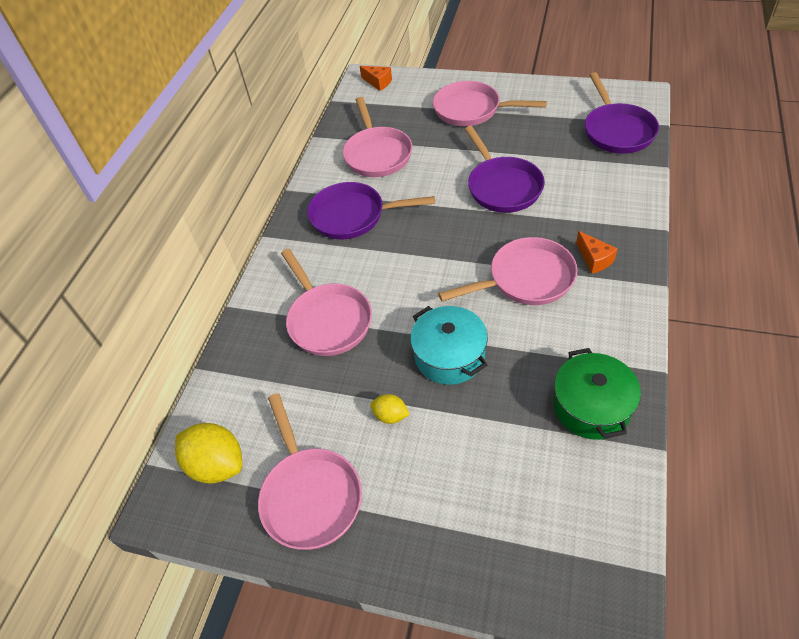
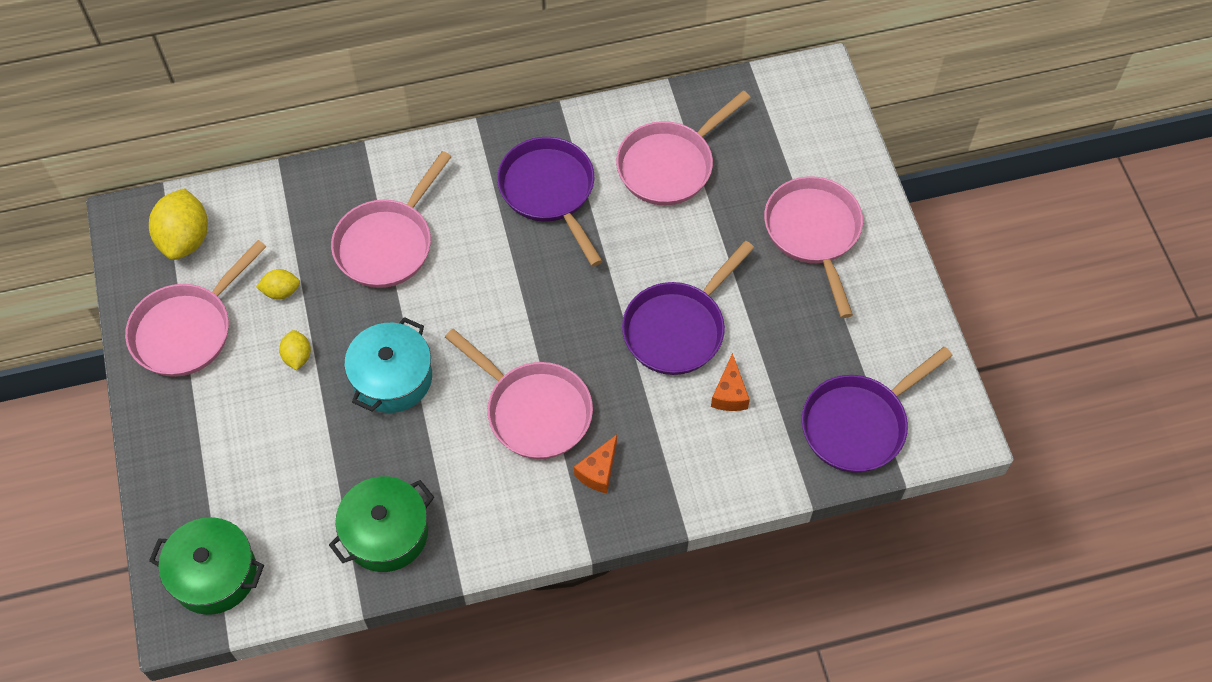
camera: 55 degrees right, 10 degrees up
orange cheese [360,66,392,91] -> orange cheese moved to [711,353,750,411]
none -> green pot [149,517,264,615]
none -> yellow lemon [256,269,300,300]

